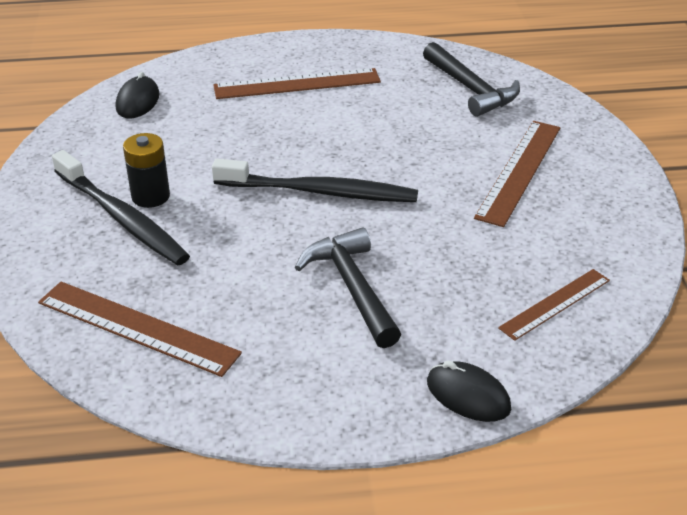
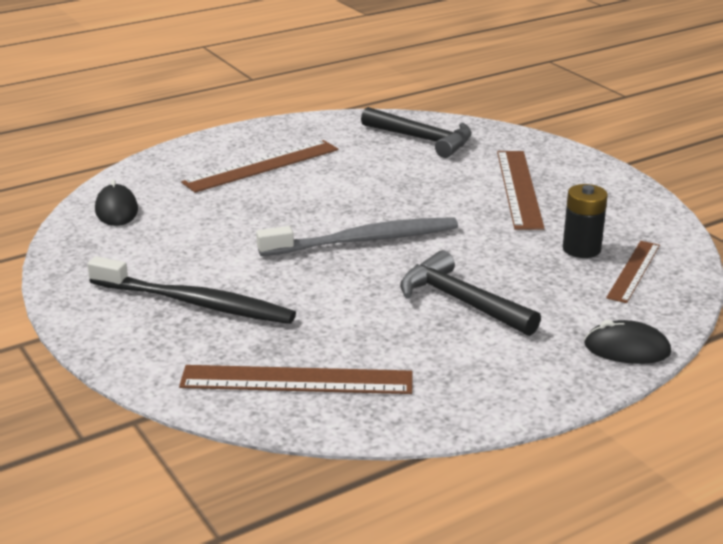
camera: 25 degrees left, 10 degrees down
black battery [123,133,170,208] -> black battery moved to [563,184,608,258]
black toothbrush [212,159,418,202] -> grey toothbrush [256,217,458,256]

